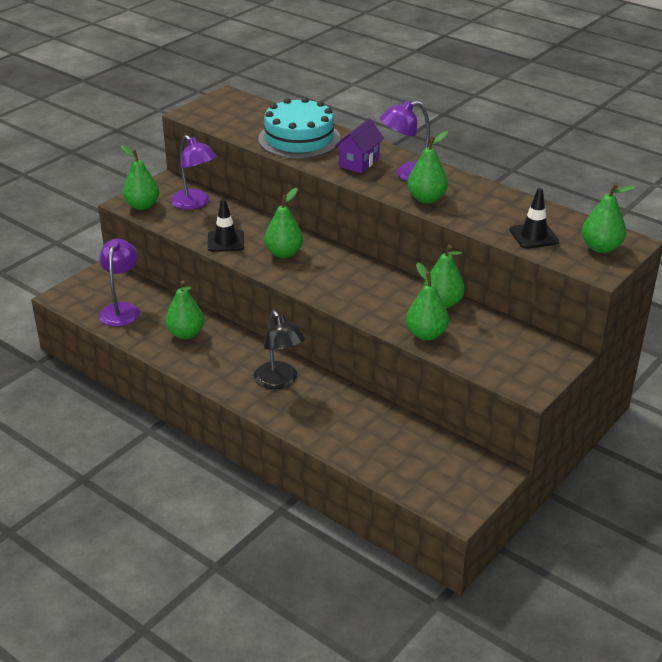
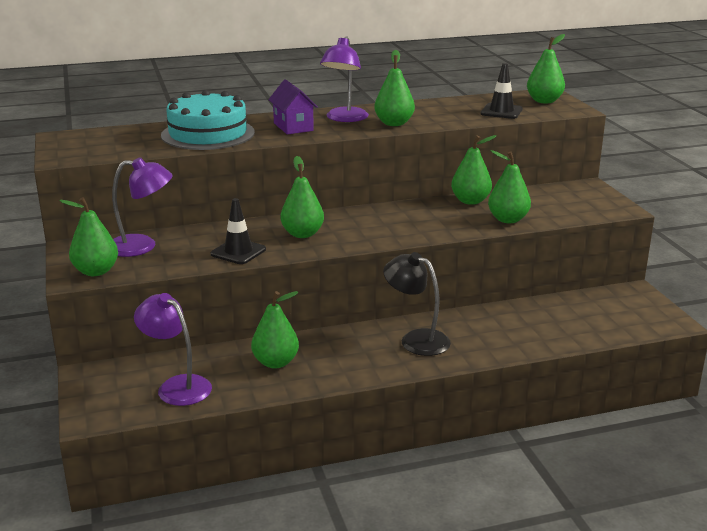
camera: 55 degrees left, 10 degrees down
black lamp [254,310,305,389] -> black lamp turned 150 degrees counterclockwise [383,252,451,356]

